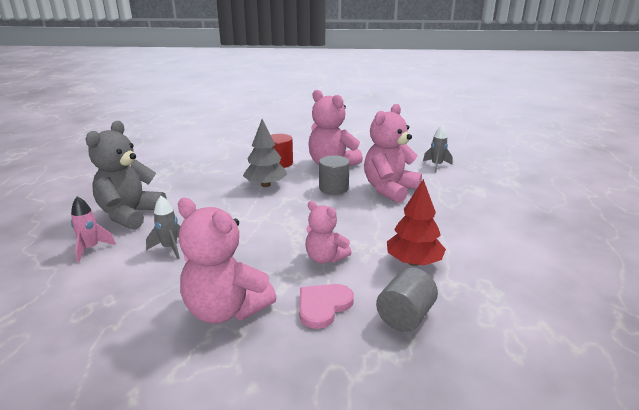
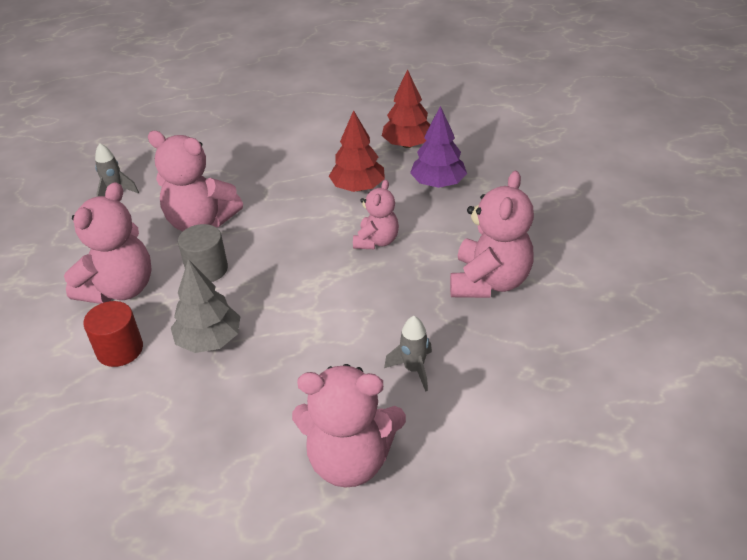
camera: 105 degrees left, 15 degrees up
pink rocket [71,196,116,262] -> none
grey teddy bear [86,121,166,230] -> pink teddy bear [292,364,406,488]
pink heart [299,284,354,329] -> none
grey cylinder [376,267,438,332] -> purple tree [410,106,467,188]
none -> red tree [382,69,430,148]

